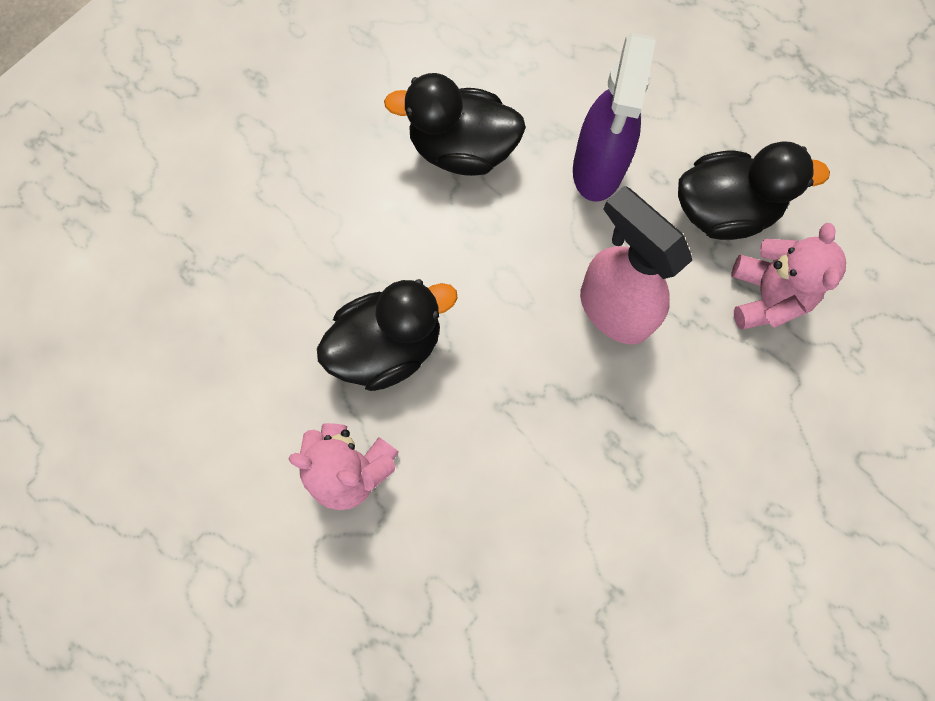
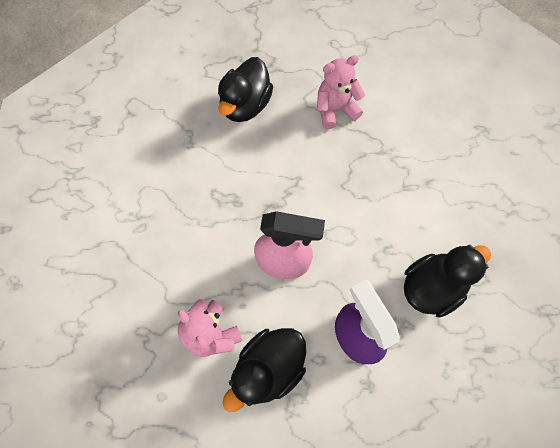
camera: 140 degrees right, 5 degrees down
black duck [317,279,458,391] -> black duck moved to [218,57,273,122]

